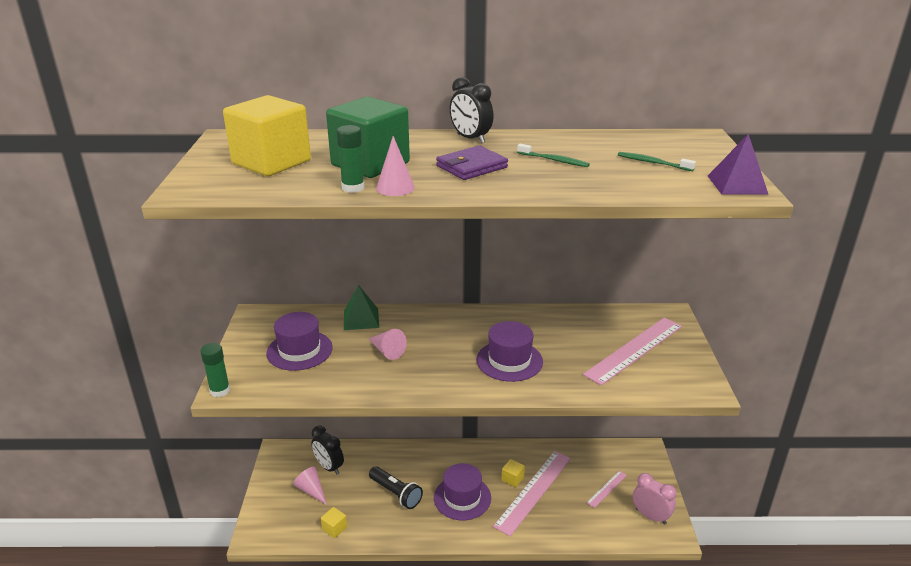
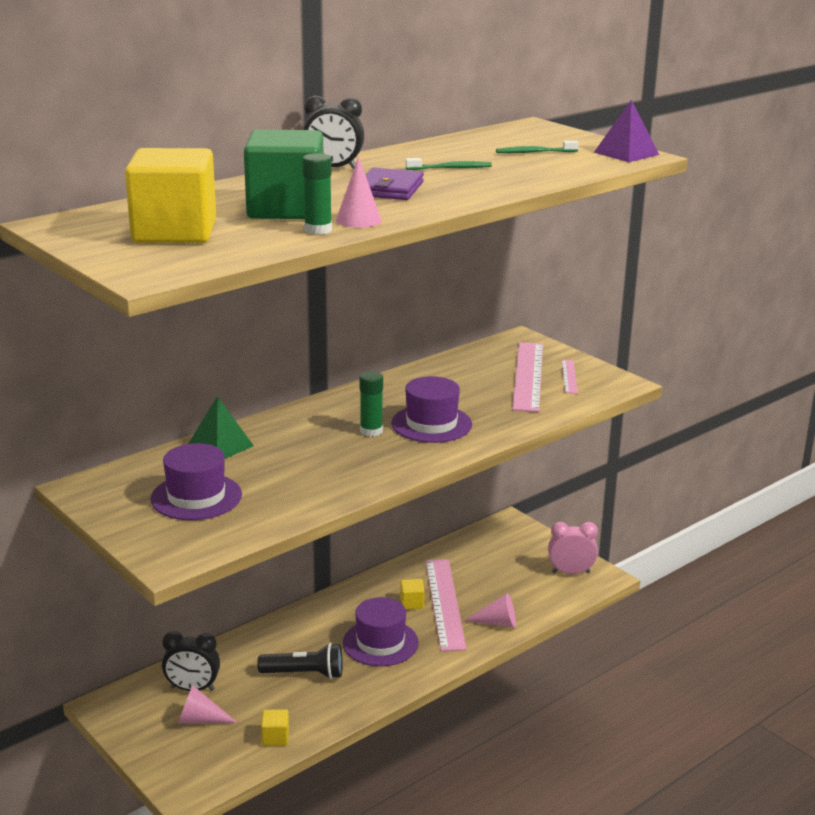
camera: 40 degrees left, 5 degrees down
green glue stick [200,343,230,397] -> green glue stick moved to [359,371,383,437]
pink cone [369,329,407,360] -> pink cone moved to [464,593,516,628]
pink ruler [587,470,627,508] -> pink ruler moved to [562,360,578,394]

